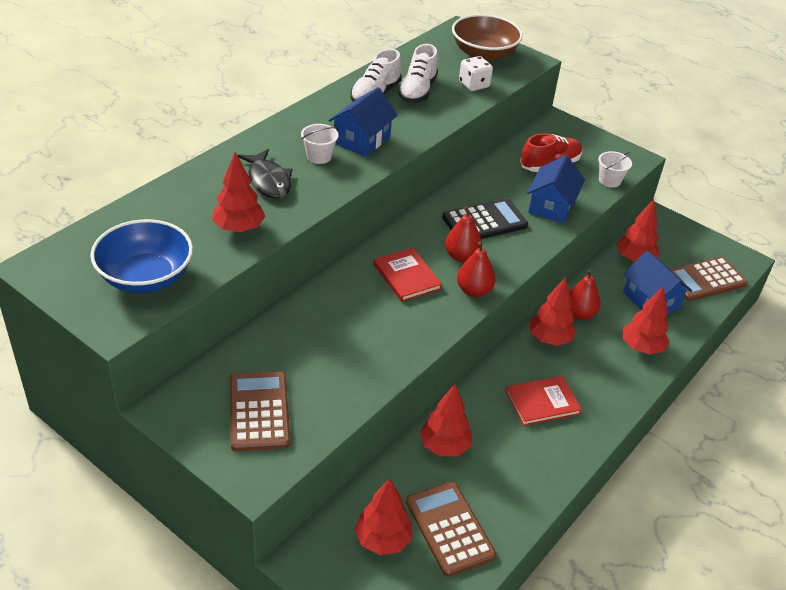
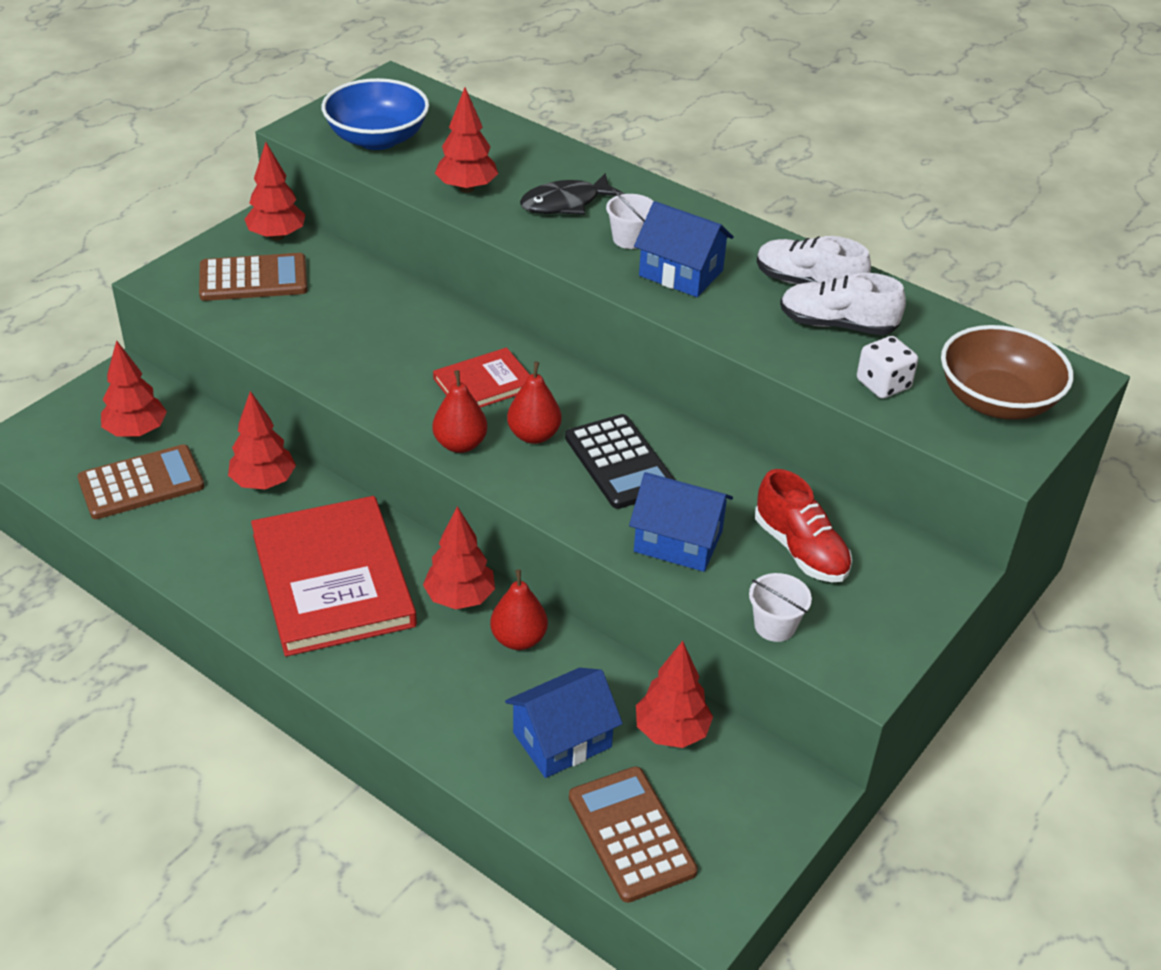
camera: 90 degrees right, 0 degrees up
red book [506,376,582,426] -> red book [251,496,417,657], size x1.95
red tree [623,286,670,354] -> red tree moved to [244,142,306,241]

